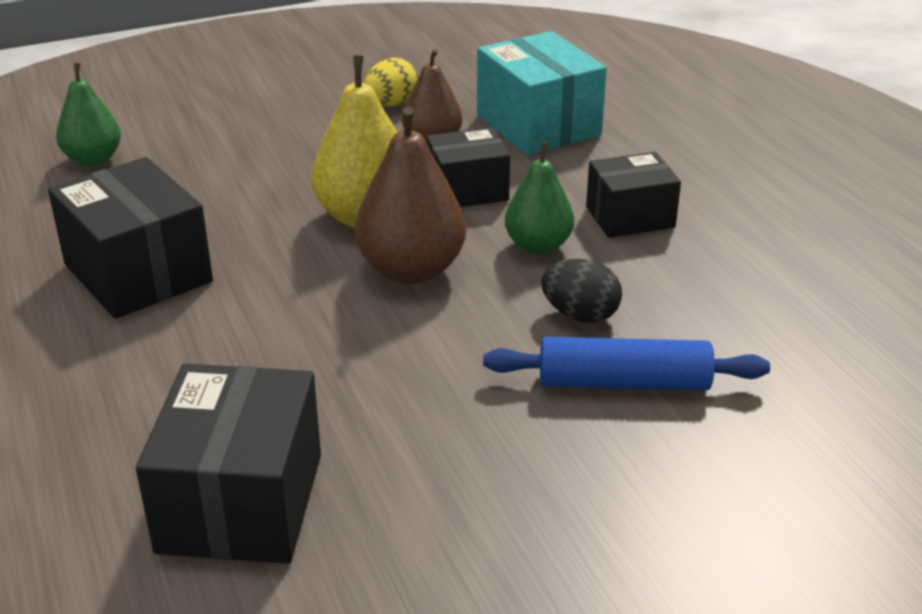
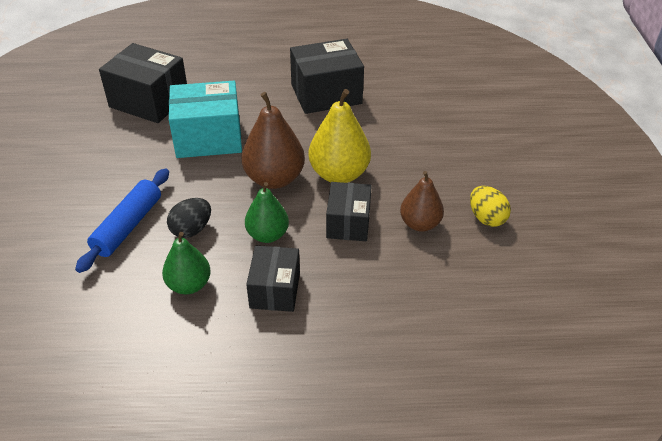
camera: 110 degrees right, 10 degrees up
green pear [56,63,121,166] -> green pear moved to [162,232,211,294]
turquoise box [477,31,607,155] -> turquoise box moved to [169,81,242,158]

